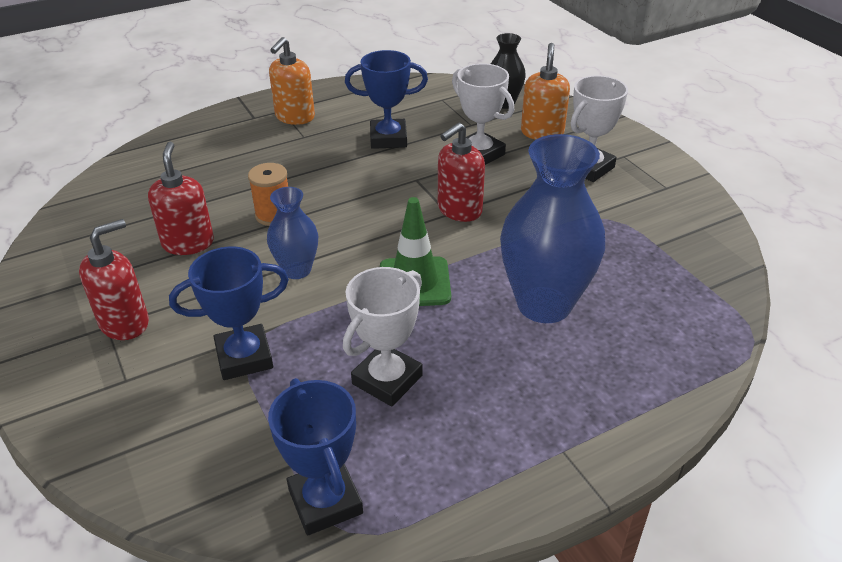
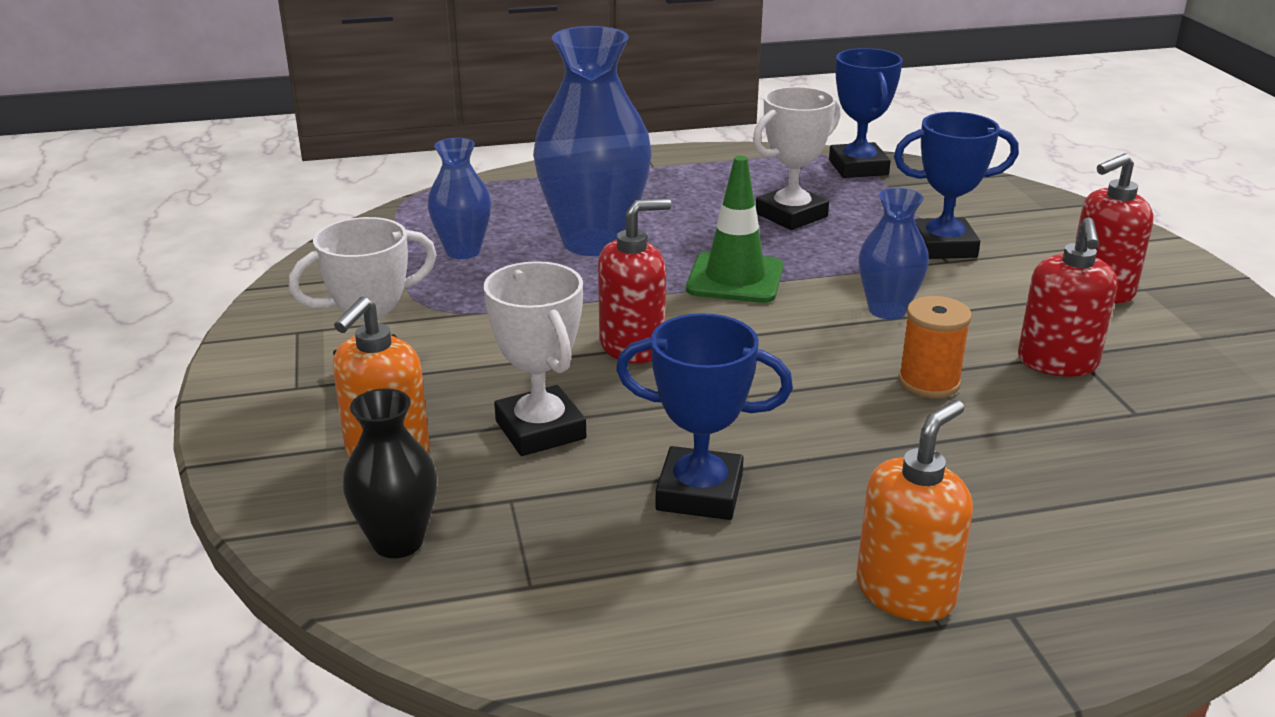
camera: 165 degrees left, 10 degrees down
none -> blue vase [428,138,491,259]

